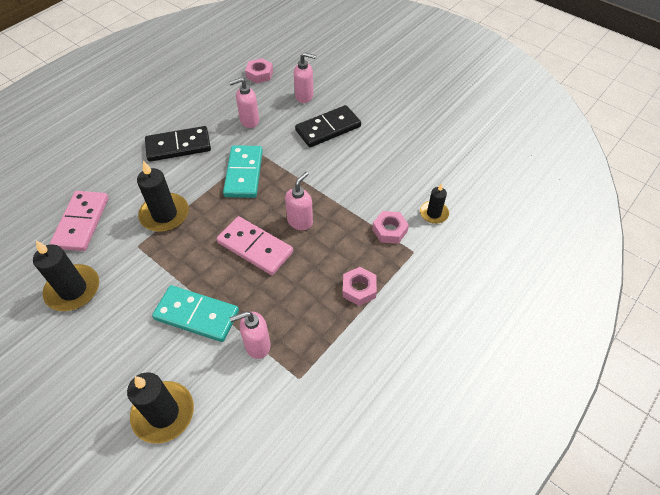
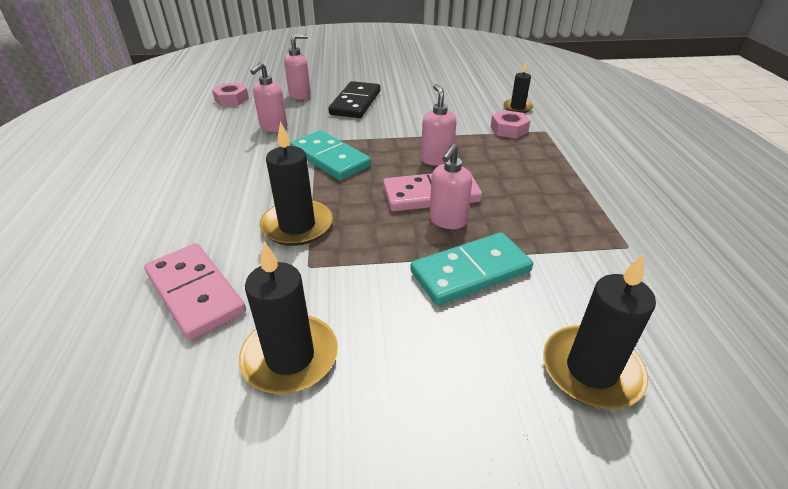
camera: 45 degrees left, 15 degrees down
black domino [145,126,211,162] -> none
pink soap dispenser [230,311,271,359] -> pink soap dispenser moved to [429,144,472,229]
pink nut [343,267,377,306] -> none

